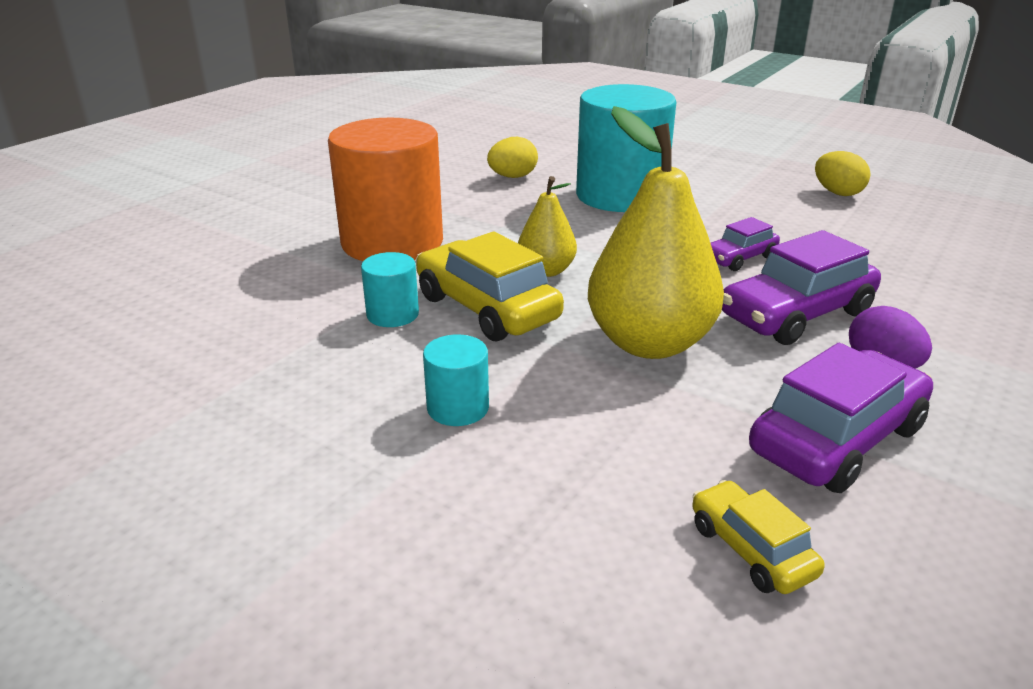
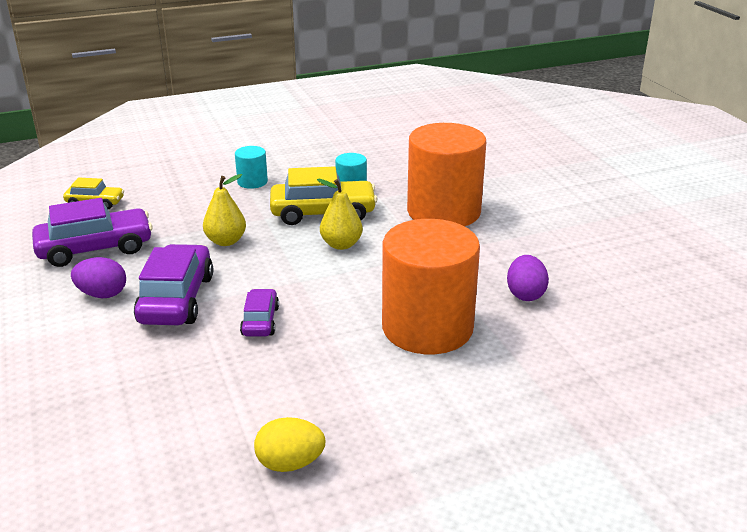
camera: 125 degrees right, 0 degrees up
yellow egg [487,137,538,178] -> purple egg [507,255,549,301]
turquoise cylinder [576,84,676,212] -> orange cylinder [382,219,480,354]
yellow pear [588,106,724,359] -> yellow pear [203,174,246,246], size x0.53
purple car [749,343,933,493] -> purple car turned 105 degrees counterclockwise [32,198,153,267]

